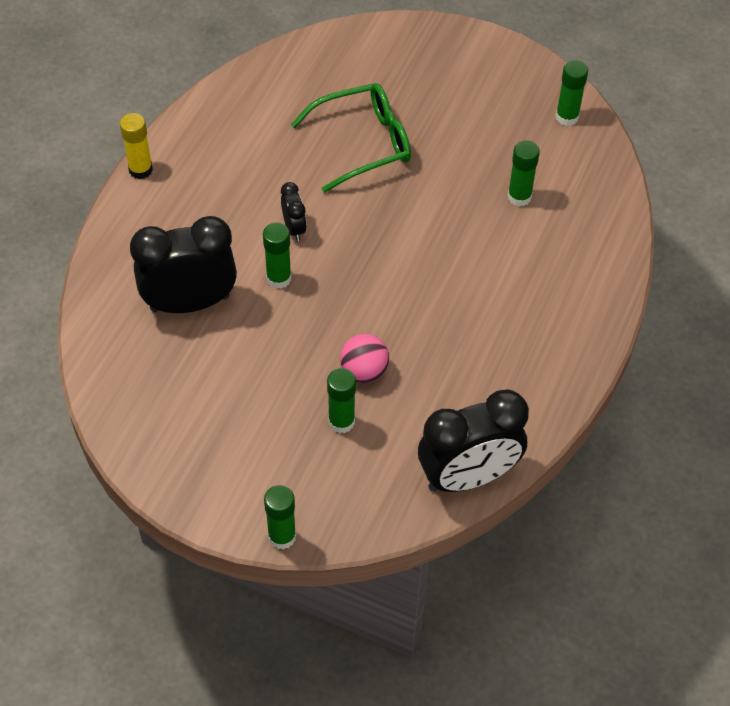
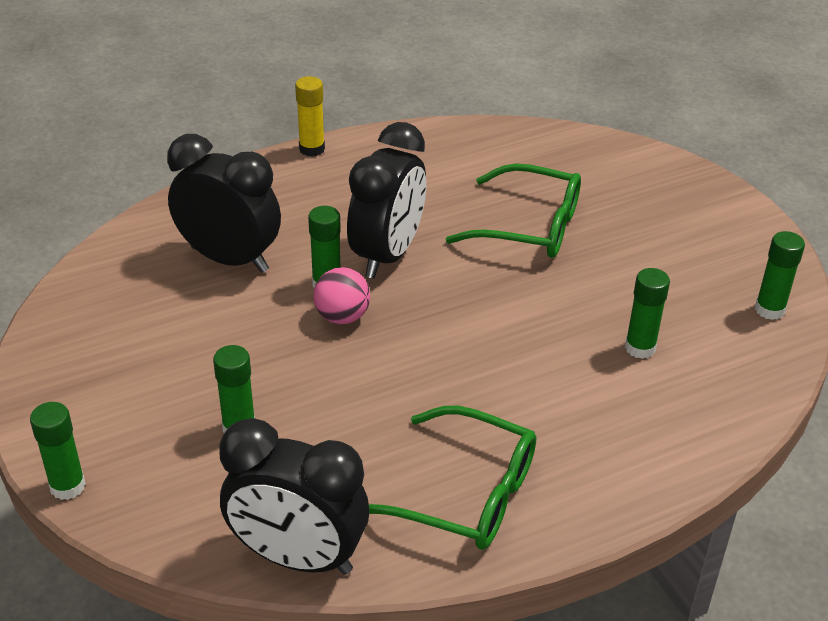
camera: 40 degrees right, 15 degrees down
black clock [281,182,307,241] -> black clock [347,122,426,279], size x2.19
pink ball [340,334,389,383] -> pink ball moved to [313,267,370,324]
none -> green glasses [369,406,536,550]

